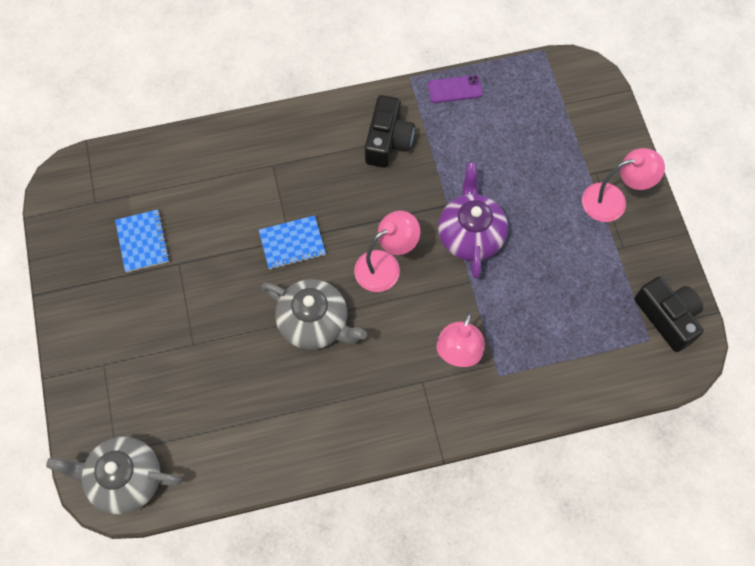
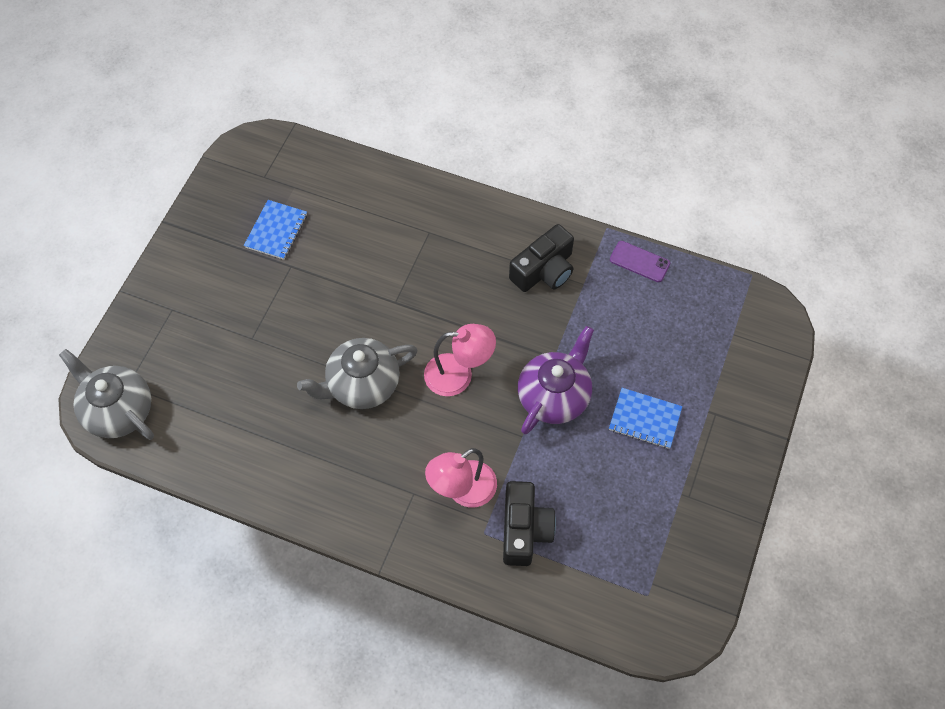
camera: 35 degrees right, 5 degrees down
blue notebook [259,215,326,269] -> blue notebook moved to [609,388,682,449]
grey teapot [261,279,367,350] -> grey teapot turned 90 degrees clockwise [297,338,417,409]
pink lamp [582,148,665,222] -> none
black camera [634,277,703,352] -> black camera moved to [503,481,556,566]

